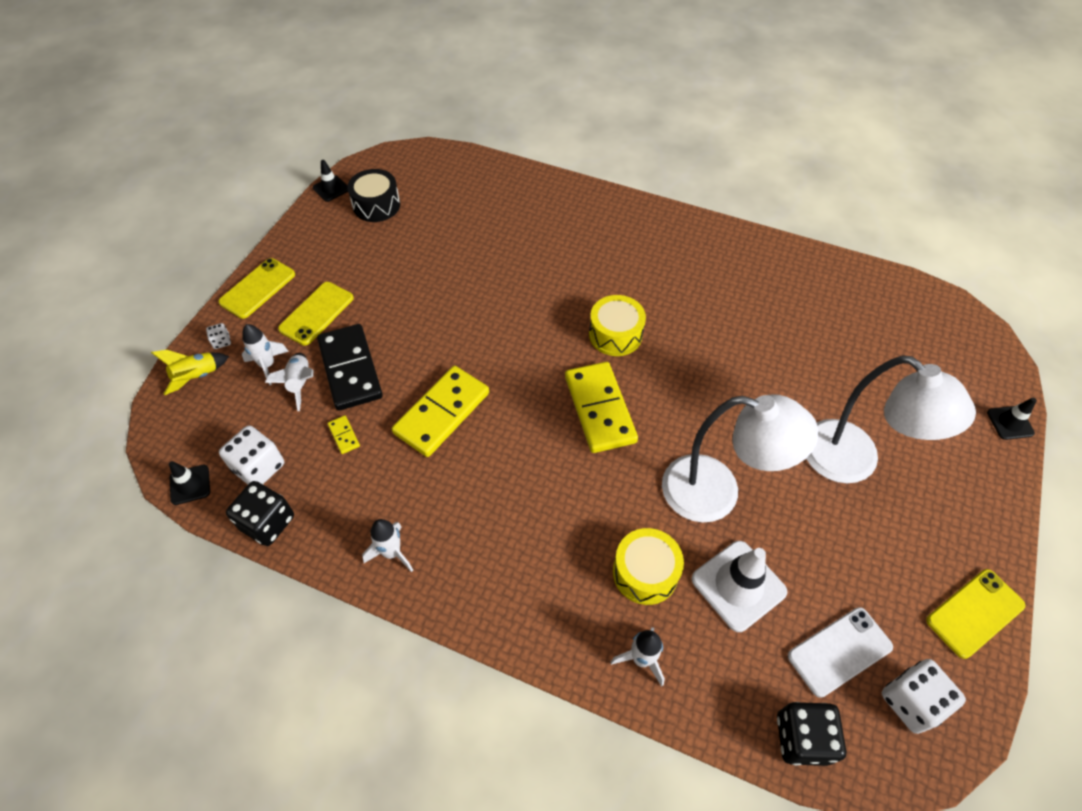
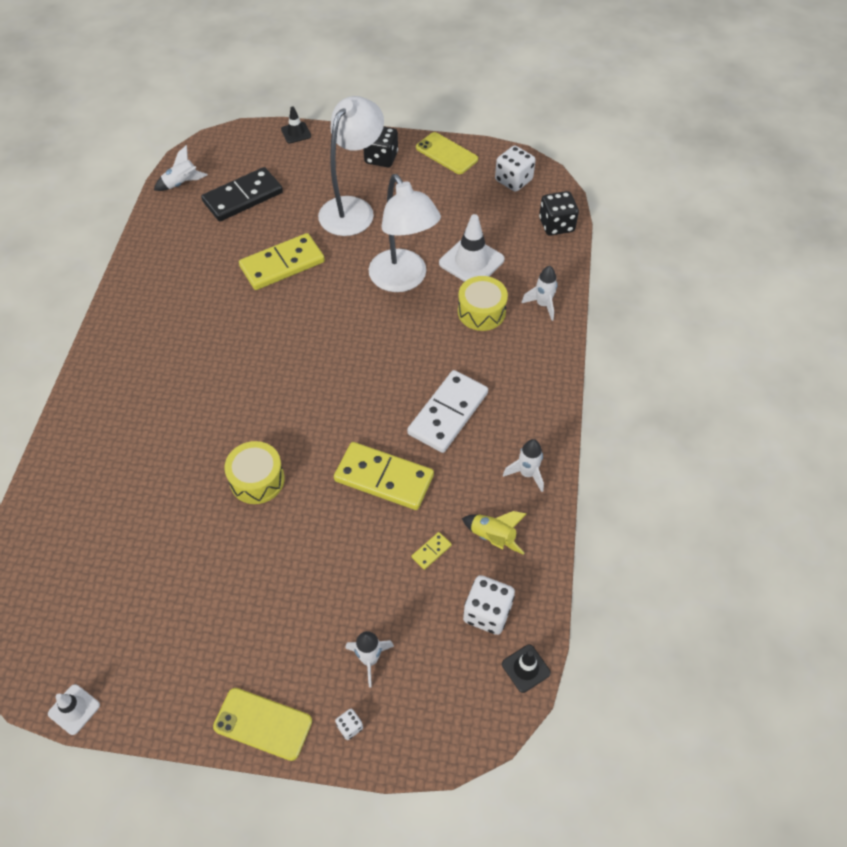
camera: 105 degrees left, 0 degrees up
yellow rocket [151,350,229,395] -> yellow rocket moved to [462,511,526,555]
black dice [226,481,294,546] -> black dice moved to [364,127,398,167]
white rocket [265,353,313,411] -> white rocket moved to [154,145,208,191]
yellow phone [278,282,354,346] -> none
black traffic cone [313,160,348,202] -> white traffic cone [48,684,100,735]
black domino [317,324,383,411] -> black domino moved to [201,167,283,221]
black drum [347,169,400,222] -> none
yellow domino [565,362,638,453] -> yellow domino moved to [239,233,325,290]
yellow drum [589,295,646,356] -> yellow drum moved to [224,441,285,504]
white lamp [662,394,819,523] -> white lamp turned 150 degrees clockwise [369,174,441,292]
white phone [788,607,893,698] -> none
none -> white domino [407,370,488,453]

